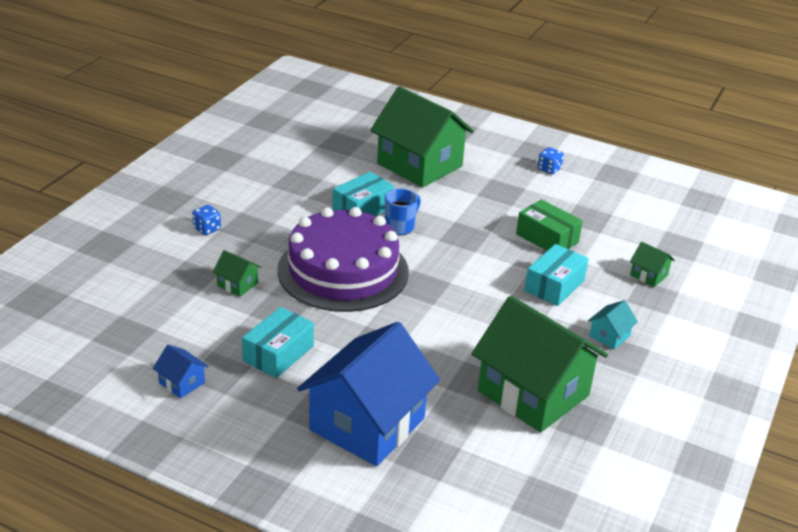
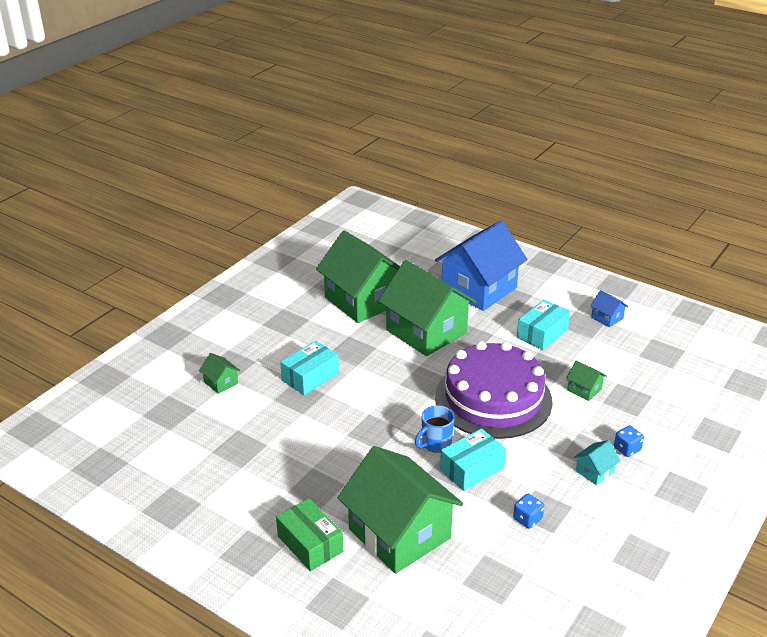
camera: 170 degrees left, 0 degrees up
green box [516,199,583,251] -> green box moved to [276,498,343,571]
blue dice [538,147,564,174] -> blue dice moved to [513,494,544,528]
turquoise house [588,300,638,350] -> turquoise house moved to [574,440,621,485]
none -> green house [378,260,477,356]

